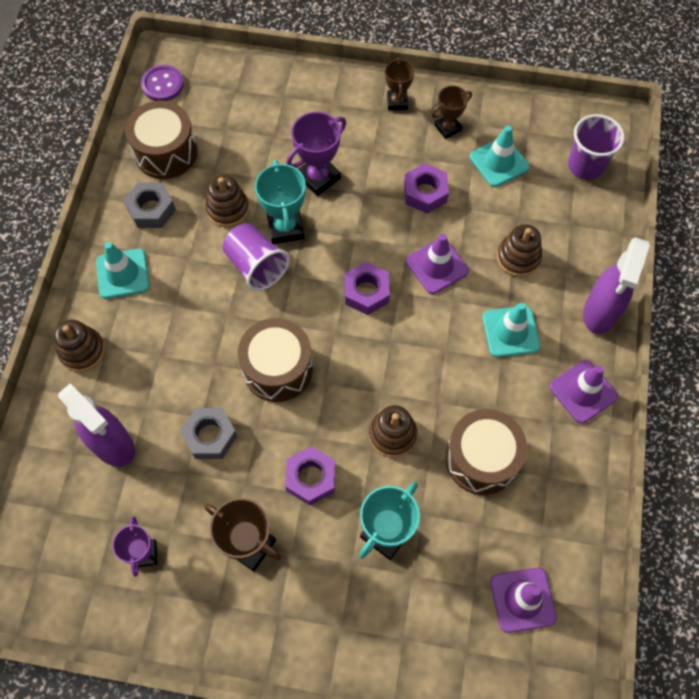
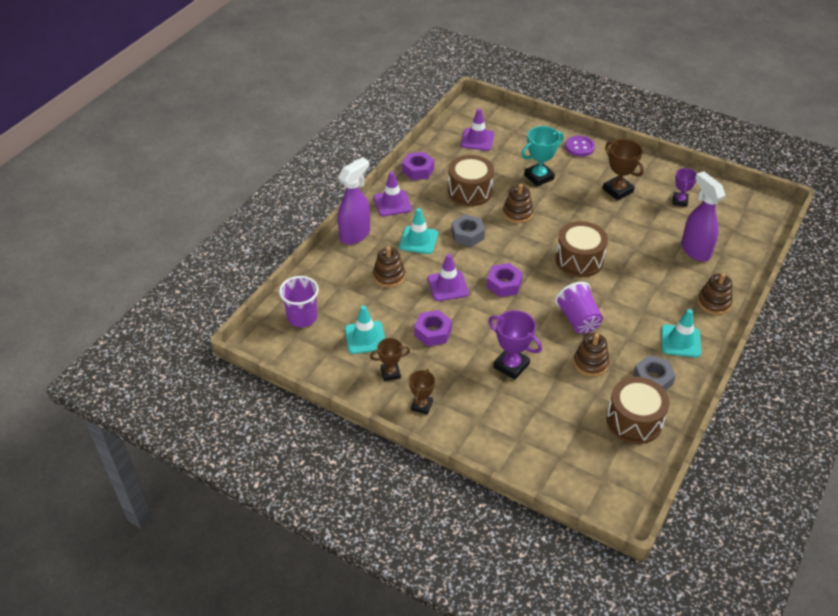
camera: 160 degrees left, 20 degrees down
purple button [141,65,184,101] -> purple button moved to [565,136,595,157]
grey nut [180,408,237,459] -> grey nut moved to [451,214,485,247]
turquoise trophy [255,160,306,244] -> none
purple nut [285,446,335,505] -> purple nut moved to [402,152,434,180]
purple trophy [286,112,346,196] -> purple trophy turned 60 degrees clockwise [488,310,542,380]

